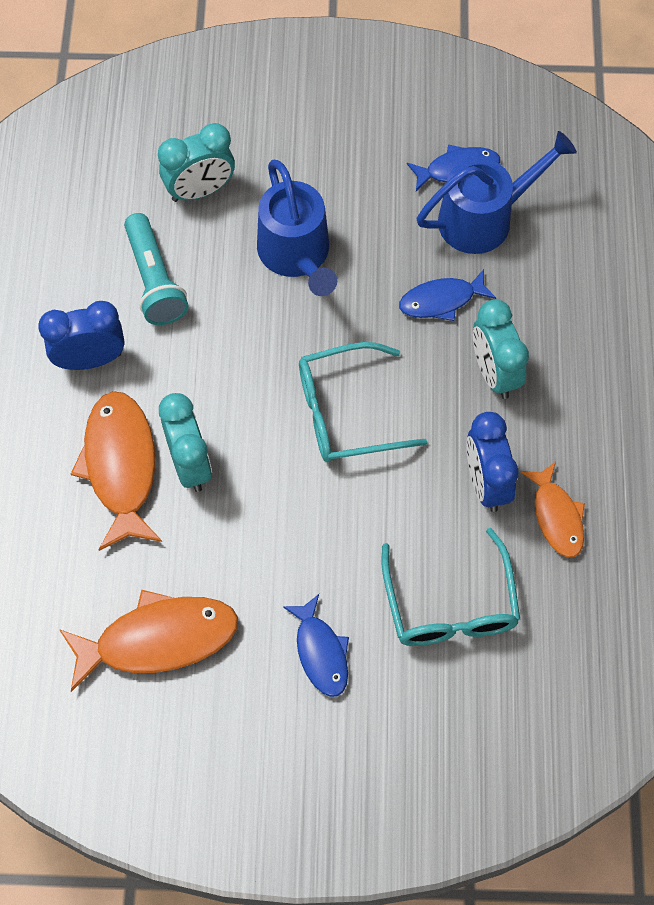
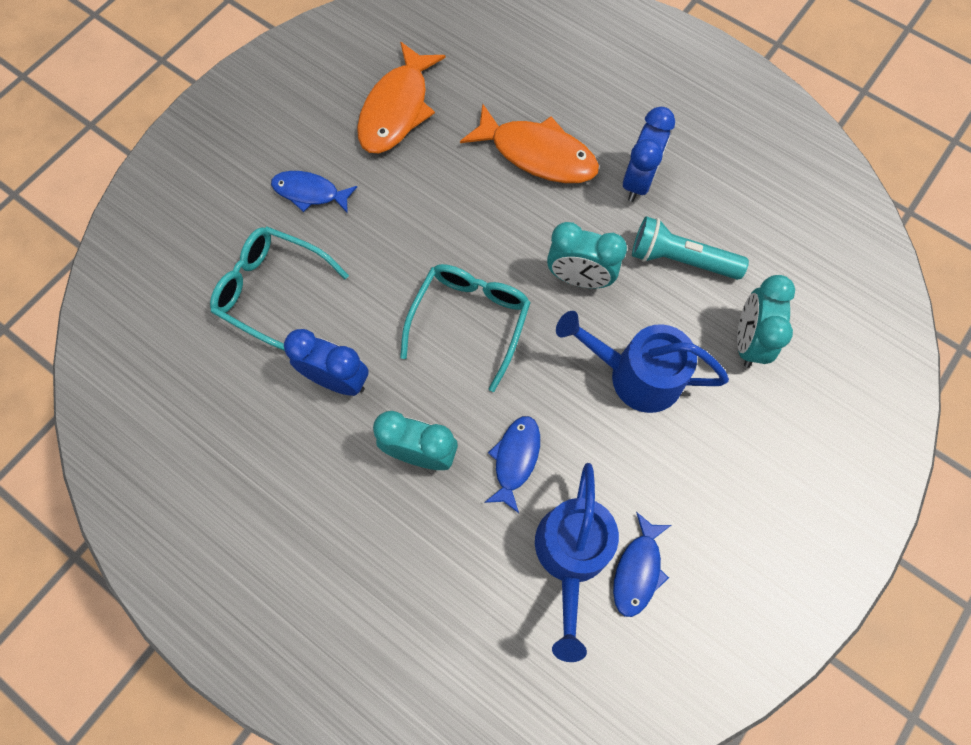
camera: 125 degrees right, 5 degrees up
turquoise clock [159,393,212,492] -> turquoise clock moved to [547,222,627,288]
orange fish [521,462,585,557] -> none

